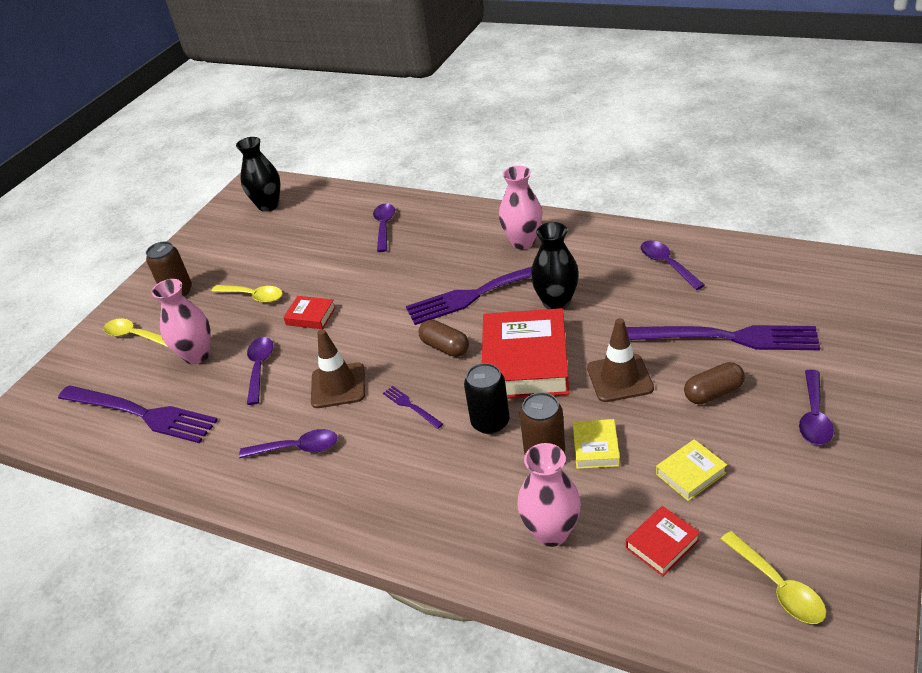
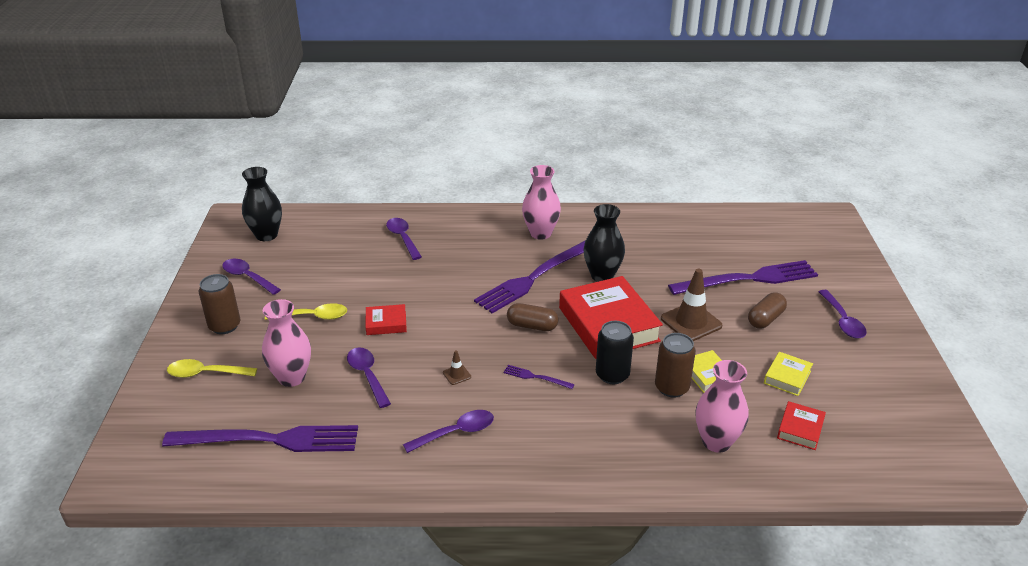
camera: 30 degrees left, 5 degrees down
brown traffic cone [311,329,365,408] -> brown traffic cone [443,350,471,385], size x0.45
purple spoon [641,240,705,290] -> purple spoon moved to [222,259,281,295]
yellow spoon [721,531,826,624] -> none

